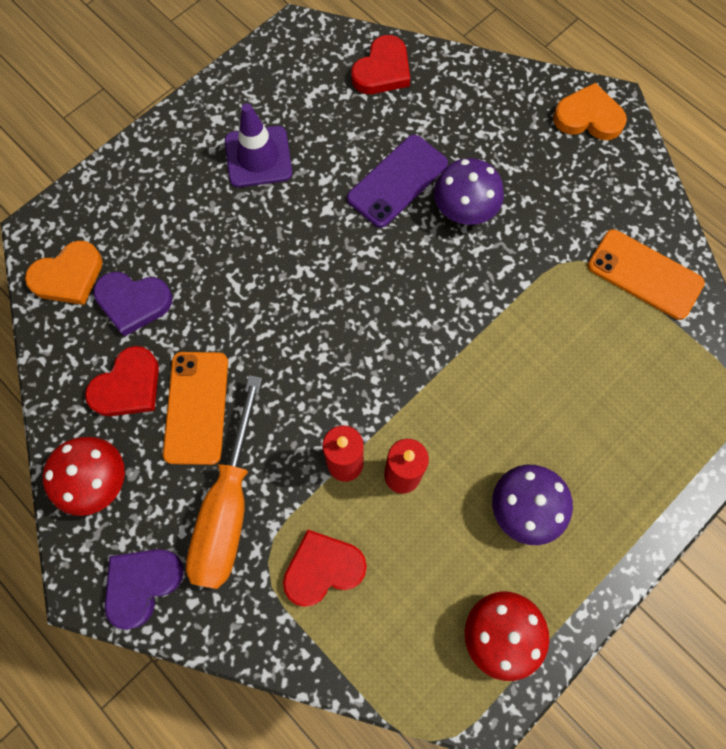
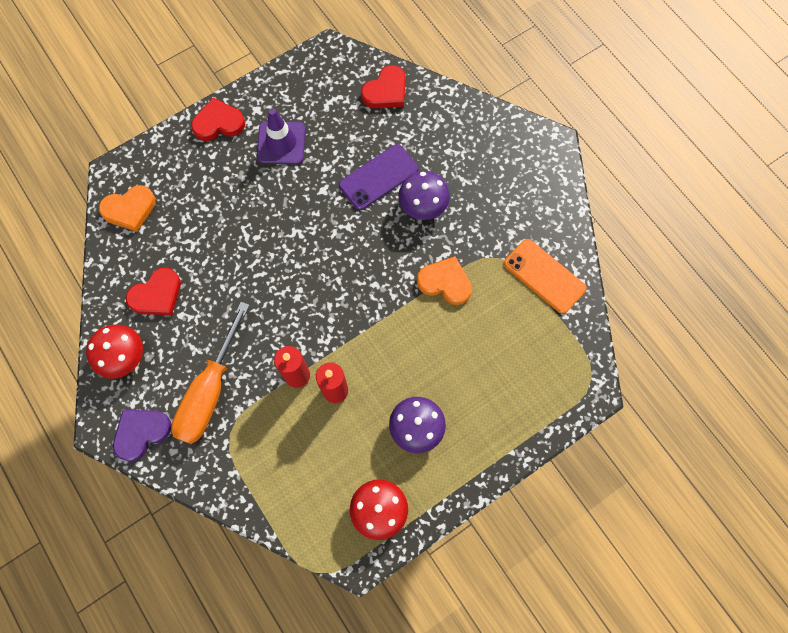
camera: 10 degrees right, 0 degrees up
purple heart [94,272,173,337] -> none
orange phone [163,352,228,465] -> none
red heart [283,530,367,607] -> red heart moved to [191,97,245,141]
orange heart [553,83,627,140] -> orange heart moved to [417,256,472,305]

